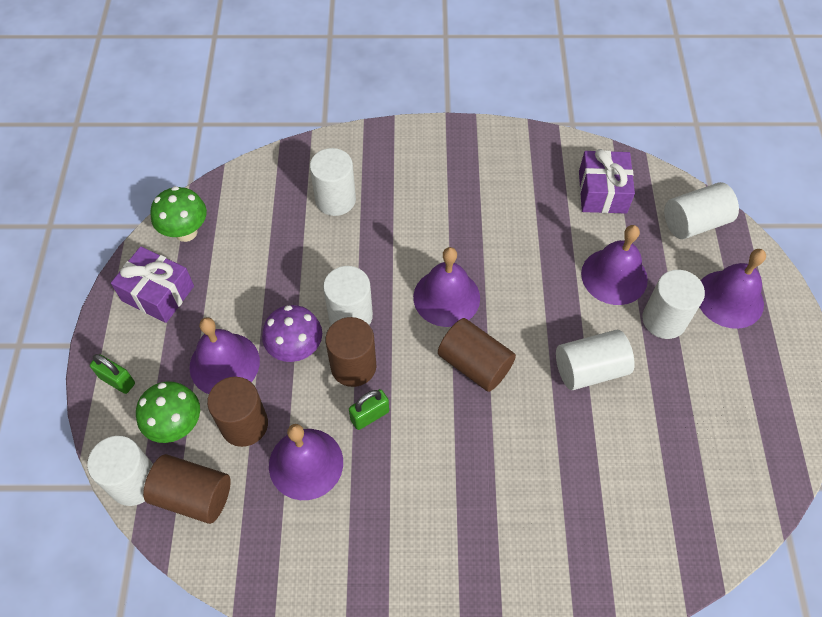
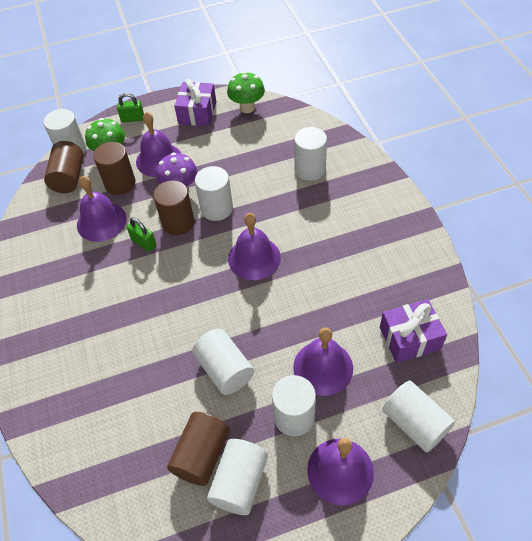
camera: 75 degrees right, 5 degrees down
green padlock [90,354,135,394] -> green padlock turned 75 degrees clockwise [117,93,144,122]
brown cylinder [438,318,516,392] -> brown cylinder moved to [167,412,230,486]
none -> white cylinder [207,439,268,515]

